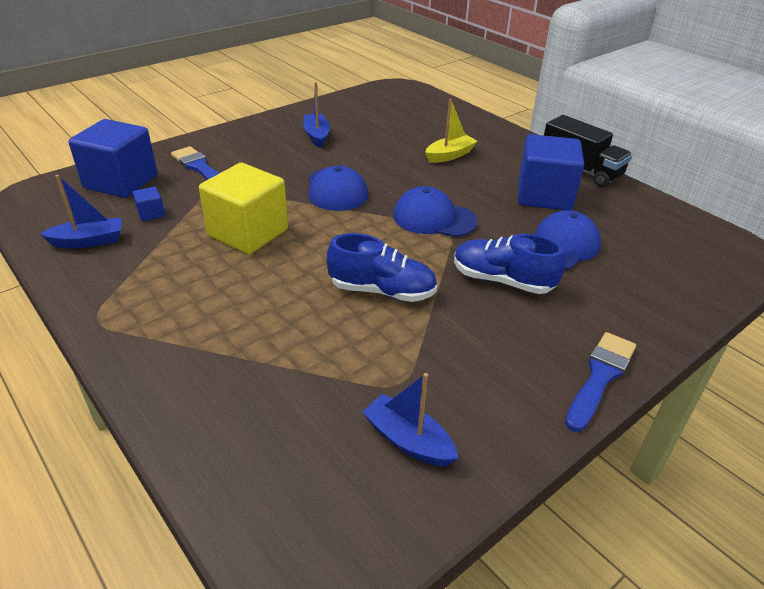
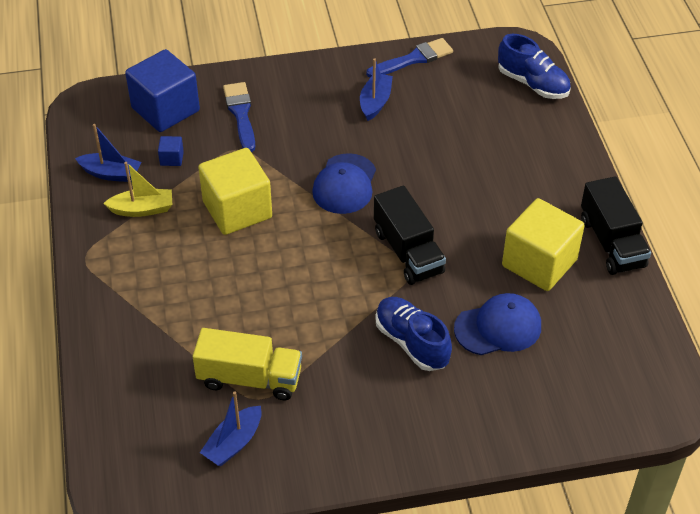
camera: 30 degrees right, 10 degrees up
blue shoe [327,233,438,302] -> blue shoe moved to [498,34,571,99]
blue boat [362,373,459,466] -> blue boat turned 120 degrees counterclockwise [200,391,262,466]
blue cap [393,186,478,237] -> black truck [374,186,446,285]
yellow boat [425,99,477,163] -> yellow boat moved to [103,162,172,217]
blue cube [518,134,584,210] -> yellow cube [502,198,585,291]
blue brush [565,332,636,432] -> blue brush moved to [366,38,453,78]
none -> yellow truck [193,328,302,400]

